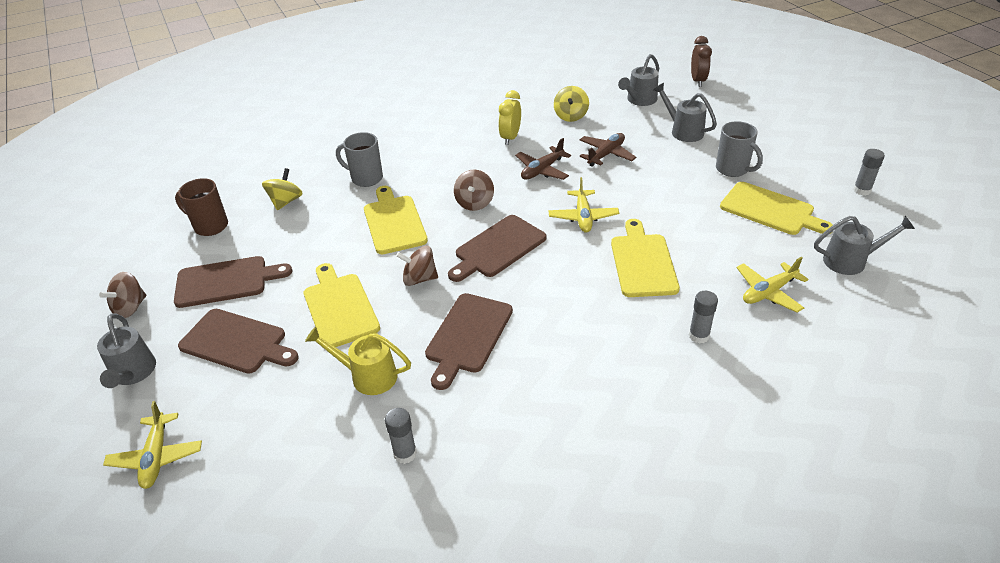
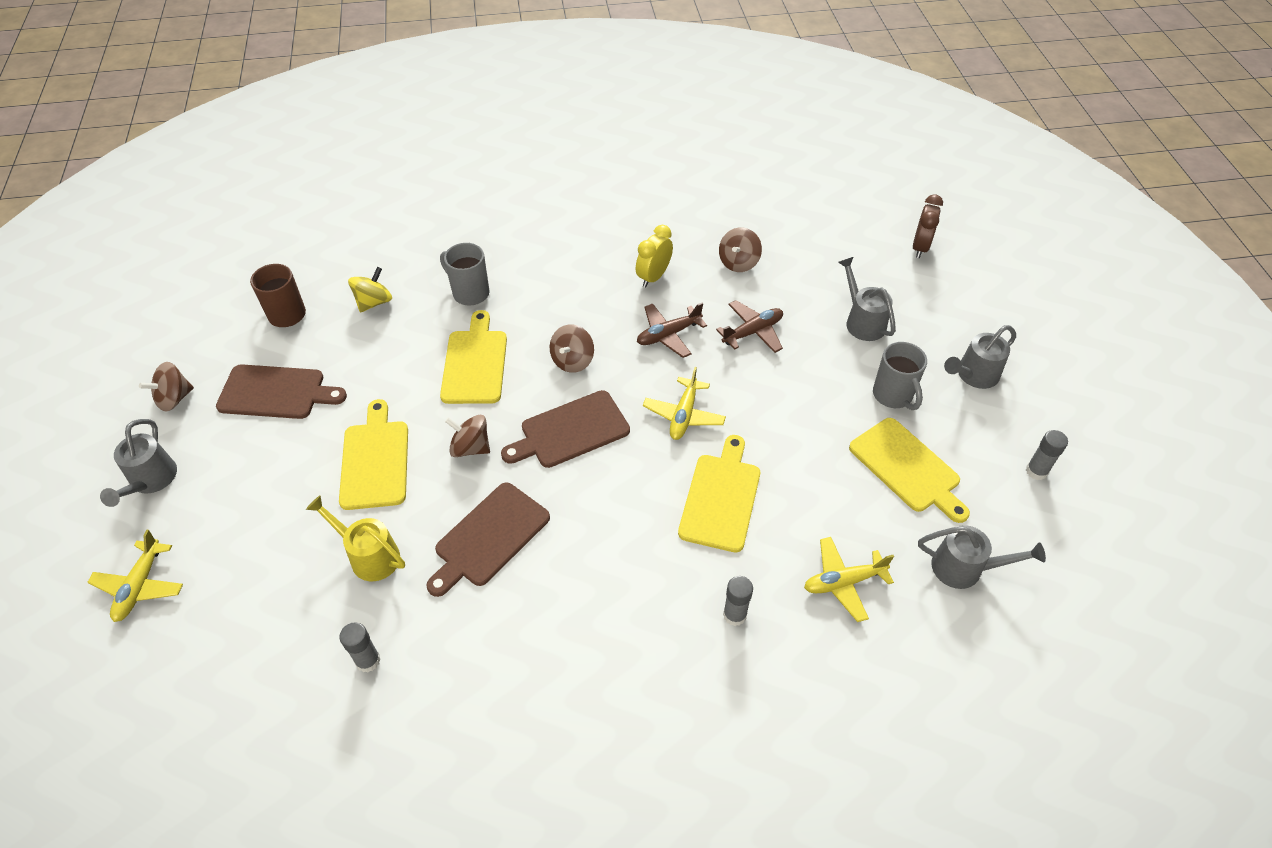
camera: 15 degrees right, 10 degrees up
brown cutting board [178,309,298,373] -> none
yellow spinning top [554,86,589,122] -> brown spinning top [719,227,762,272]
grey watering can [618,54,659,106] -> grey watering can moved to [944,325,1016,389]

